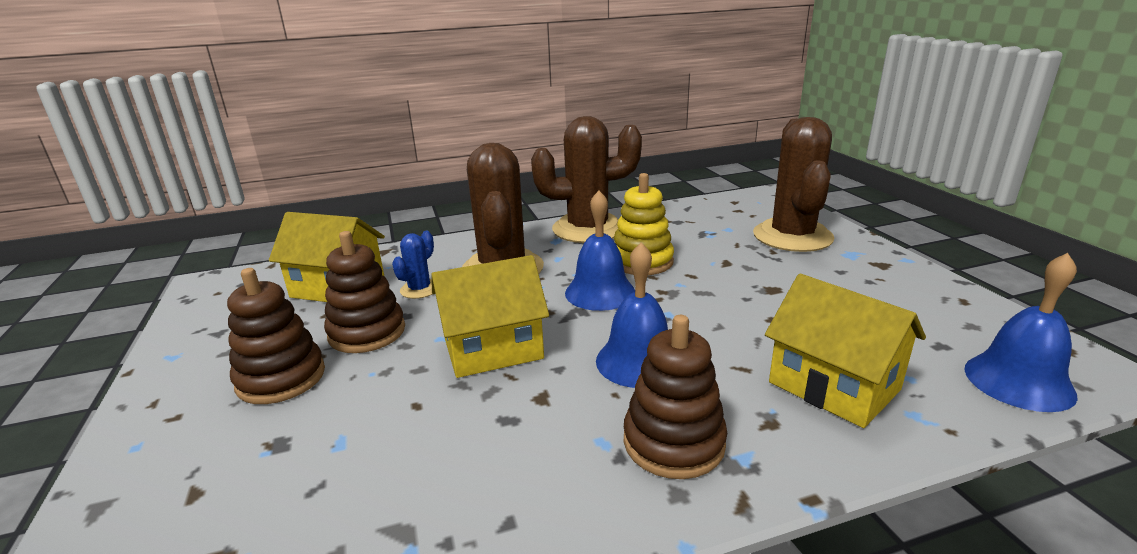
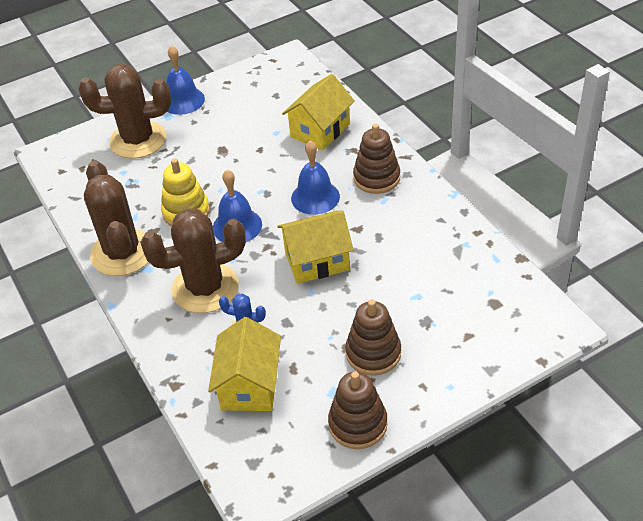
camera: 100 degrees left, 20 degrees up
brown stacking toy [324,231,405,353] -> brown stacking toy moved to [328,371,388,449]
yellow house [431,255,549,378] -> yellow house turned 75 degrees counterclockwise [277,210,354,284]
blue bell [964,253,1078,412] -> blue bell moved to [166,45,205,115]

